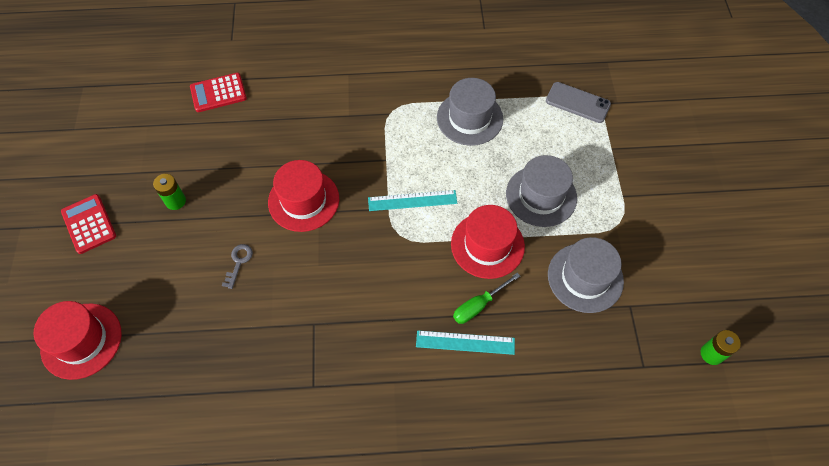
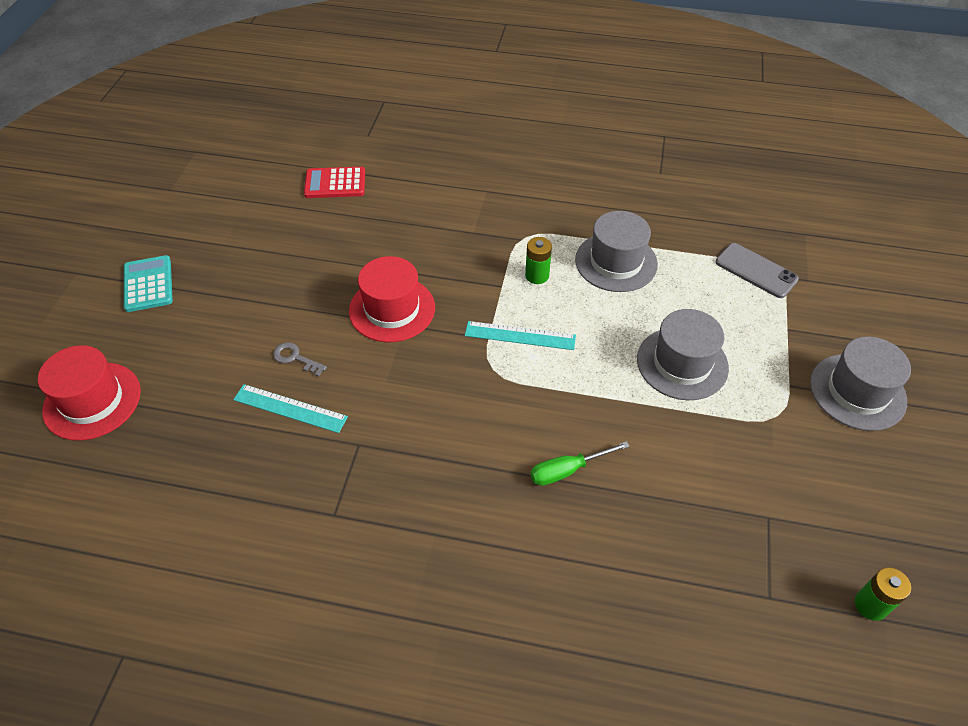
camera: 15 degrees right, 10 degrees down
red calculator [61,194,116,254] -> turquoise calculator [124,255,173,312]
green battery [153,174,186,210] -> green battery moved to [525,237,552,284]
grey key [222,244,253,289] -> grey key turned 90 degrees counterclockwise [273,342,327,377]
turquoise ruler [416,330,515,355] -> turquoise ruler moved to [233,384,348,433]
red hat [451,205,525,279] -> none
grey hat [548,237,624,313] -> grey hat moved to [810,336,911,431]

